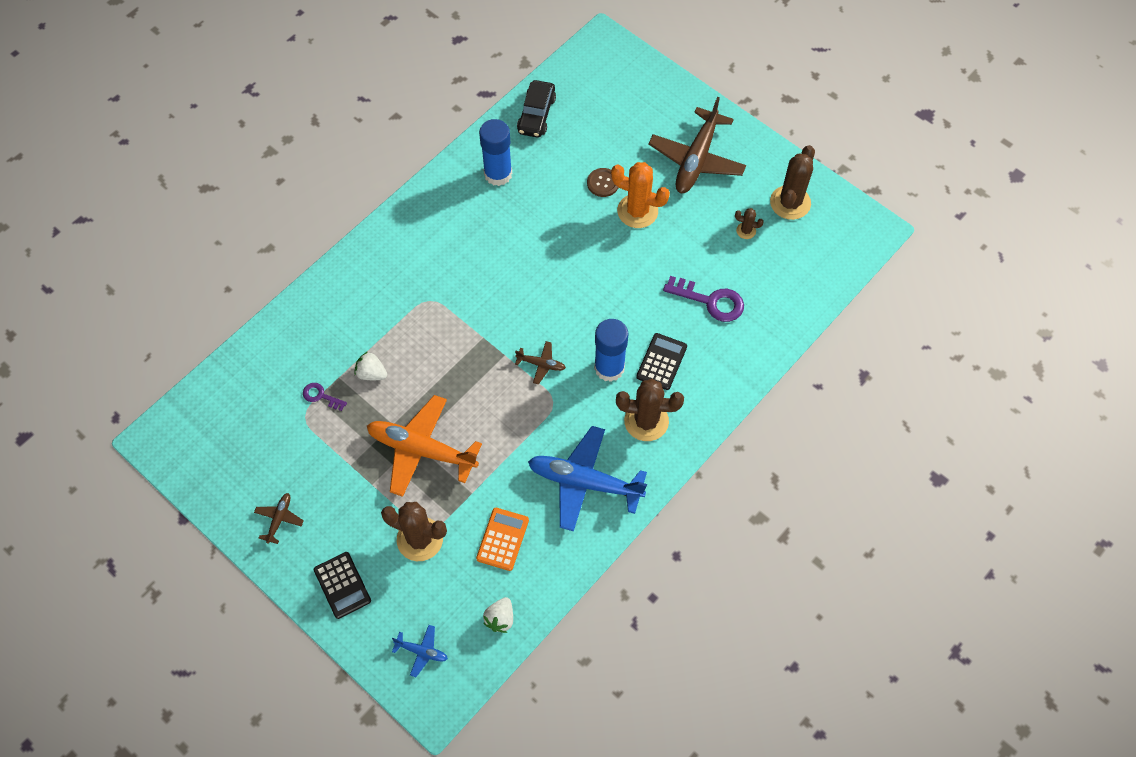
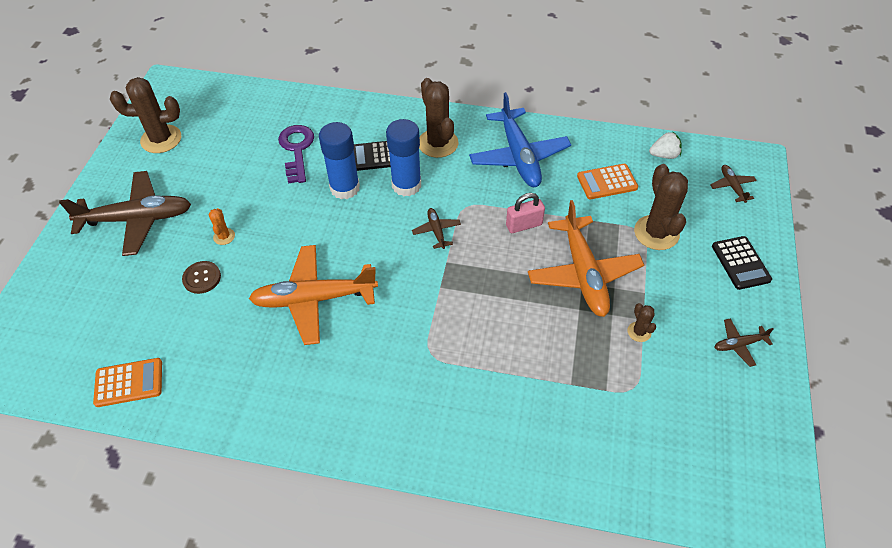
camera: 120 degrees left, 10 degrees down
purple key [303,383,347,411] -> none
black calculator [314,552,371,619] -> black calculator turned 135 degrees clockwise [712,236,772,290]
white strawberry [354,351,387,380] -> none
blue plane [392,625,448,677] -> brown plane [710,165,757,203]
blue glue stick [479,119,512,186] -> blue glue stick moved to [319,122,360,199]
black car [517,80,556,138] -> orange calculator [93,358,162,407]
orange cactus [611,162,670,228] -> orange cactus [209,208,235,245], size x0.48
brown cactus [735,208,764,239] -> brown cactus moved to [628,303,656,342]
none -> orange plane [249,245,378,345]
none -> pink padlock [506,193,545,233]

